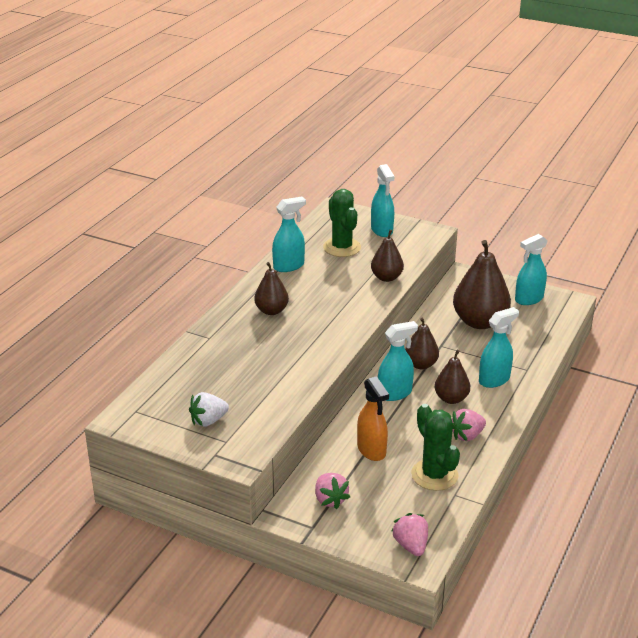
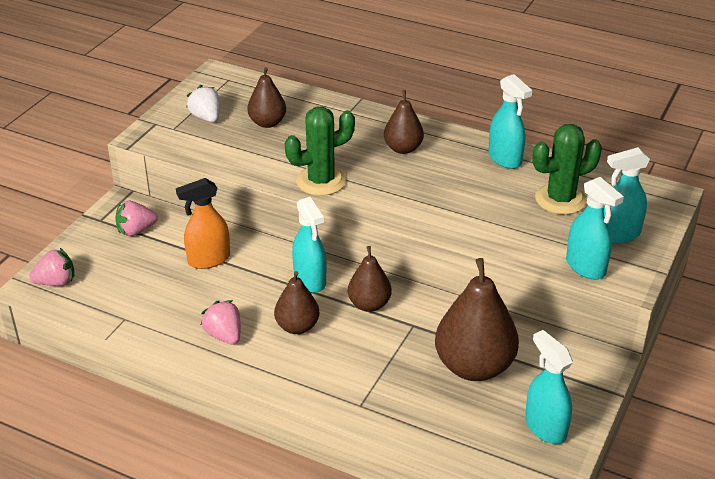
camera: 90 degrees right, 5 degrees up
brown pear [371,230,404,282] -> brown pear moved to [247,67,286,128]
green cactus [411,404,460,491] -> green cactus moved to [285,106,355,196]
turquoise spray bottle [479,307,519,388] -> turquoise spray bottle moved to [566,177,624,280]

